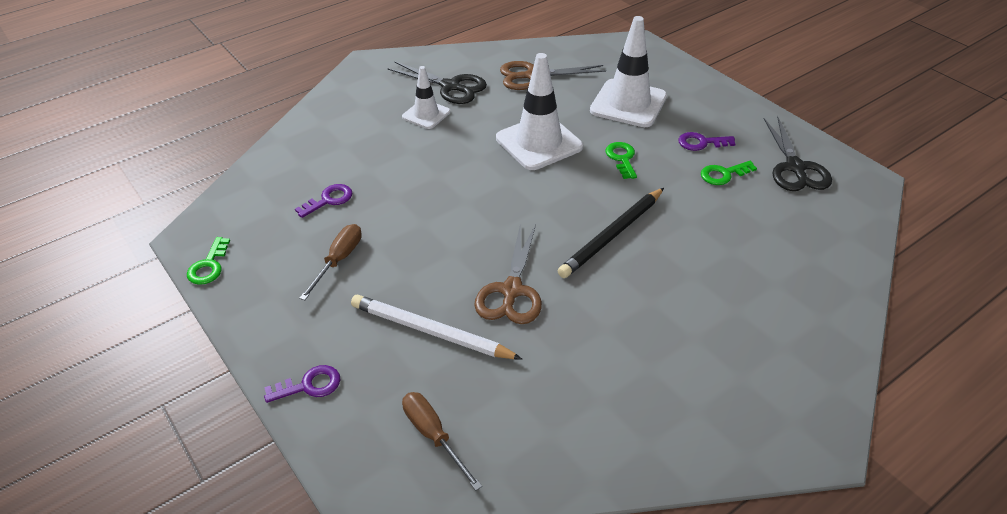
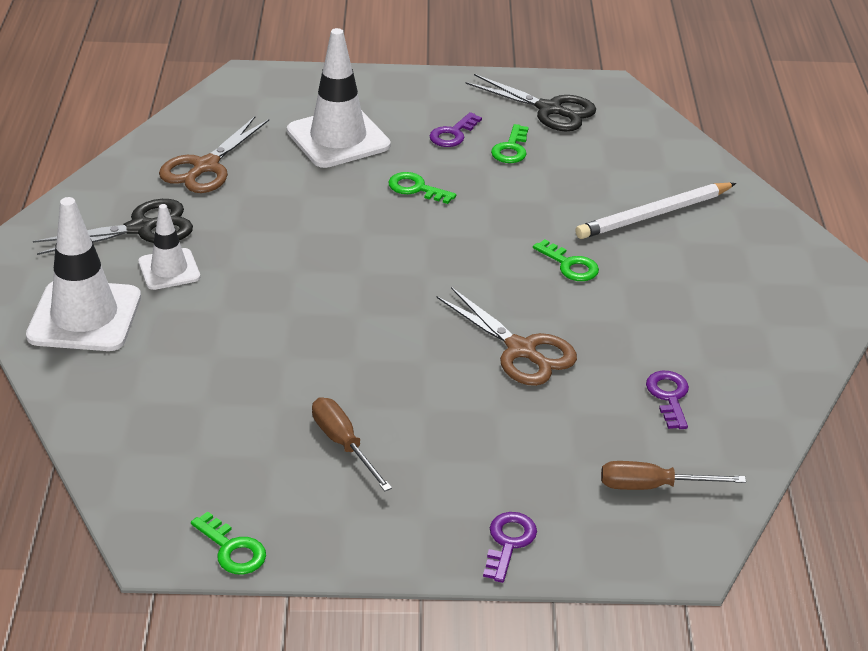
camera: 55 degrees left, 5 degrees down
purple key [295,184,353,218] -> purple key moved to [646,371,689,429]
white pencil [351,295,522,359] -> white pencil moved to [575,183,736,239]
white traffic cone [496,53,583,170] -> white traffic cone moved to [26,197,141,351]
black pencil [558,188,664,278] -> none
none -> green key [533,239,599,281]

